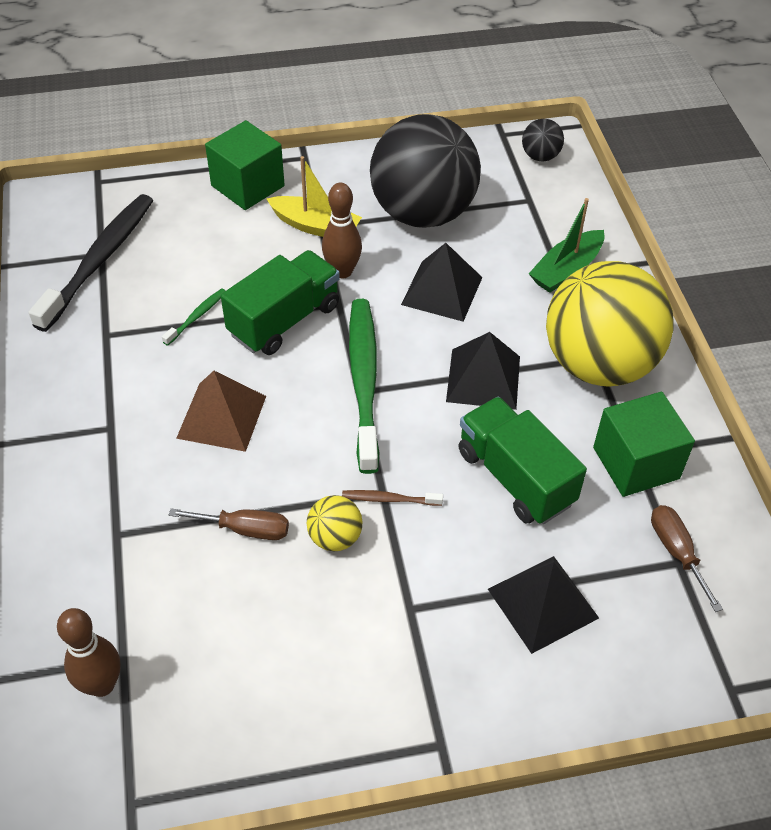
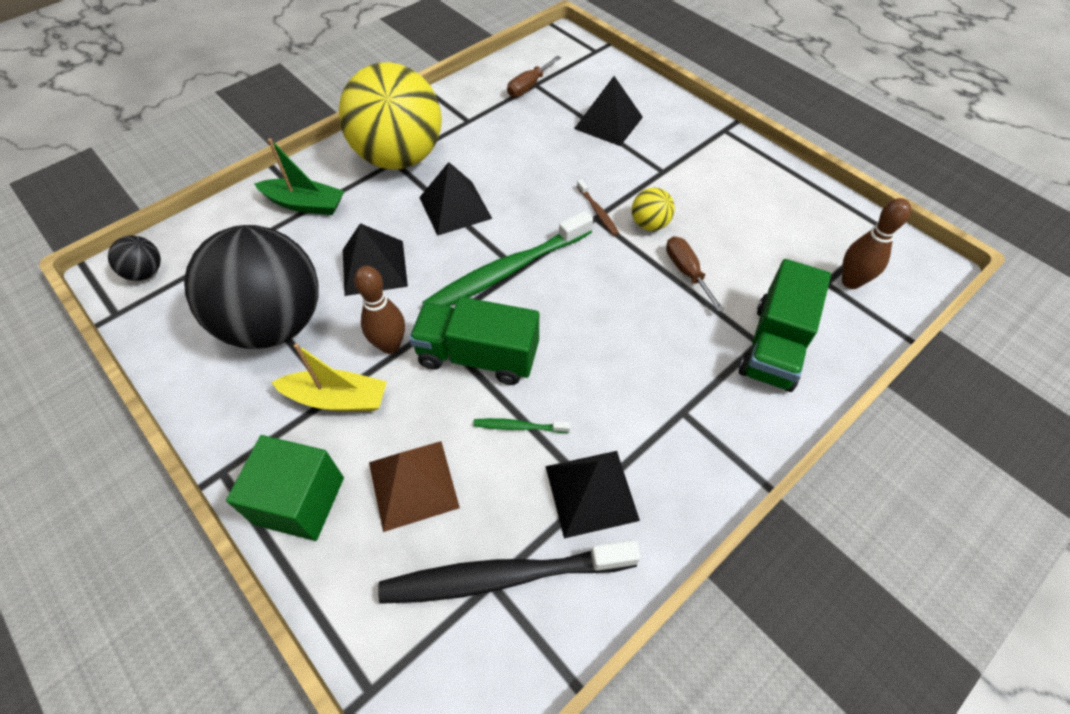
camera: 120 degrees left, 5 degrees up
brown pyramid [176,371,266,452] -> brown pyramid moved to [369,441,460,532]
yellow boat [267,156,362,237] -> yellow boat turned 105 degrees clockwise [271,343,387,411]
green truck [458,397,587,524] -> green truck moved to [739,259,831,392]
green cube [593,392,695,497] -> none
none -> black pyramid [545,451,640,539]

